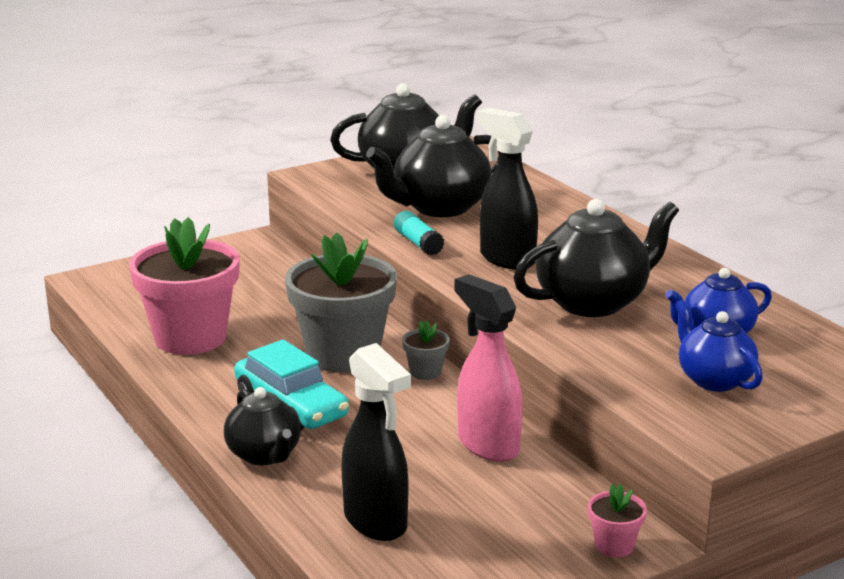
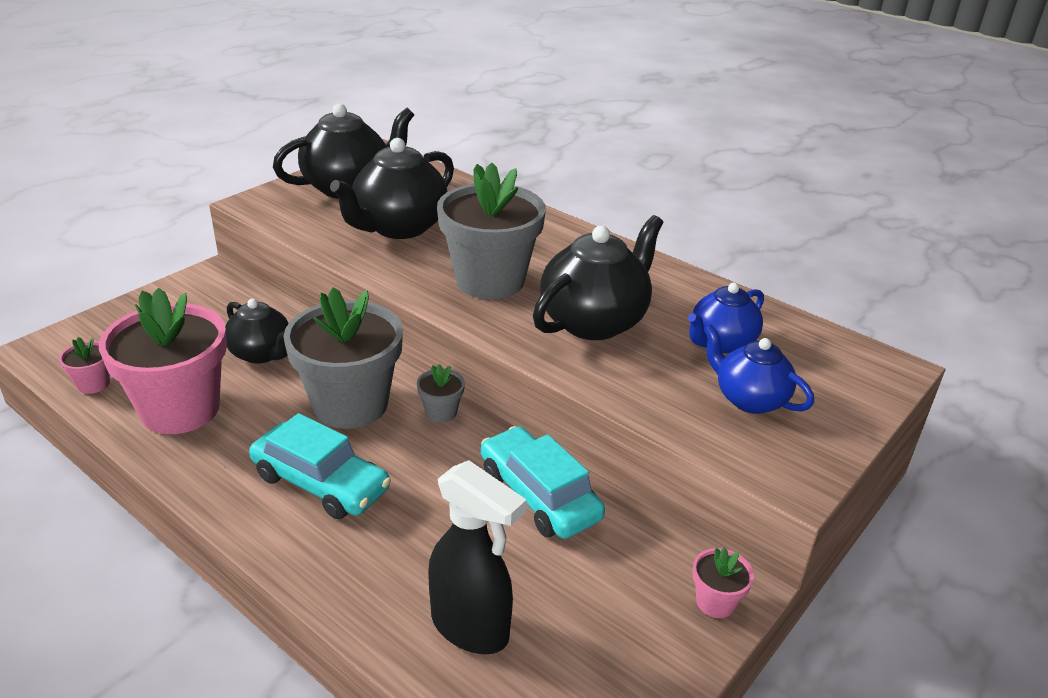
camera: 20 degrees left, 10 degrees up
black teapot [224,387,301,465] -> black teapot moved to [225,299,289,364]
turquoise glue stick [394,211,444,256] -> none
pink spray bottle [454,274,523,462] -> turquoise car [481,426,605,539]
black spray bottle [477,108,538,270] -> grey flower pot [437,162,546,299]
none -> pink flower pot [59,337,110,394]

